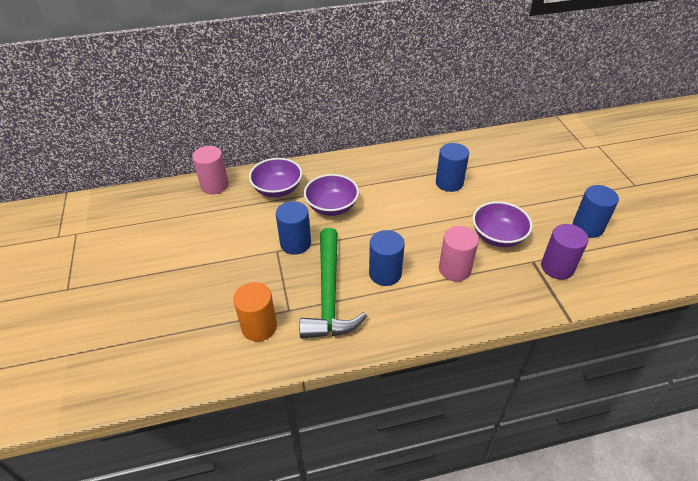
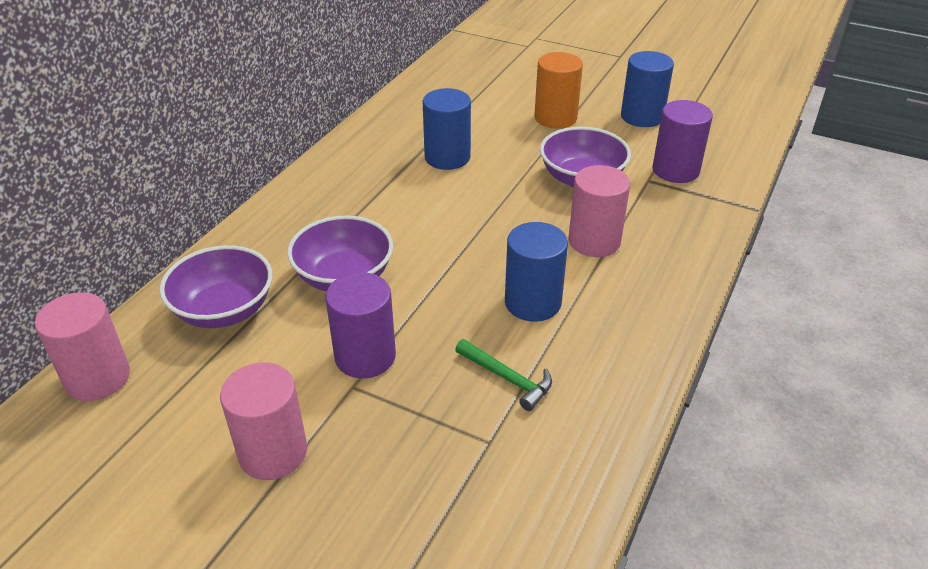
camera: 50 degrees left, 5 degrees down
orange cylinder [233,282,277,342] -> orange cylinder moved to [534,52,583,128]
blue cylinder [276,201,311,255] -> purple cylinder [325,272,396,379]
green hammer [299,228,367,339] -> green hammer [455,339,552,411], size x0.44
none -> pink cylinder [220,362,307,480]

